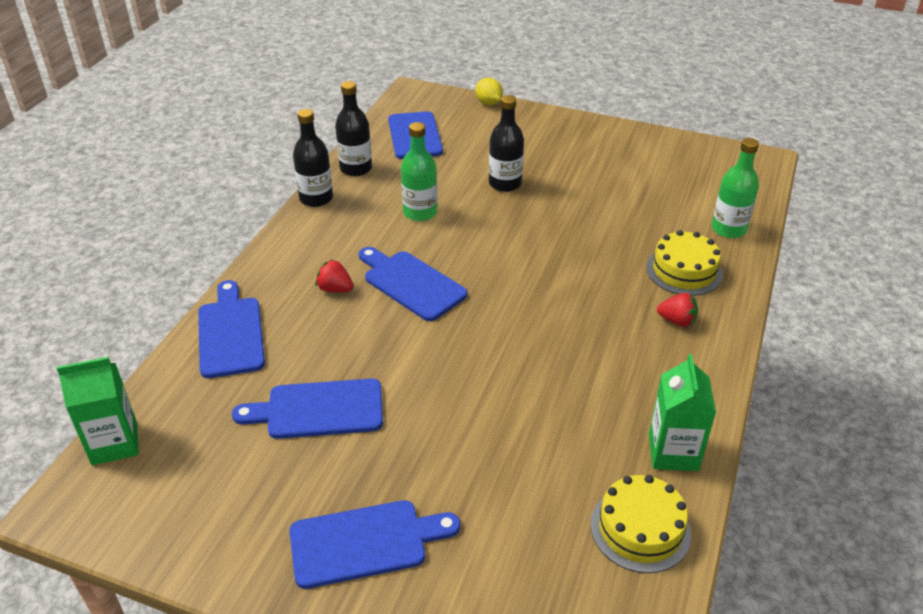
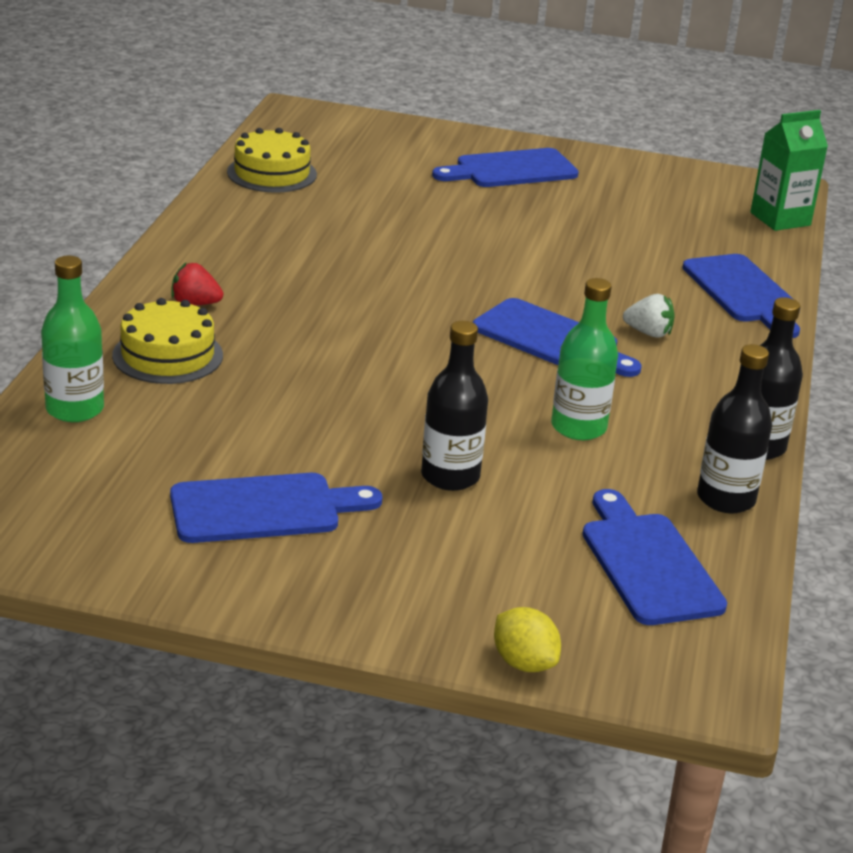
camera: 170 degrees right, 10 degrees down
blue cutting board [232,378,383,439] -> blue cutting board moved to [170,473,382,543]
red strawberry [315,259,354,292] -> white strawberry [623,294,675,337]
green carton [649,354,716,471] -> none

